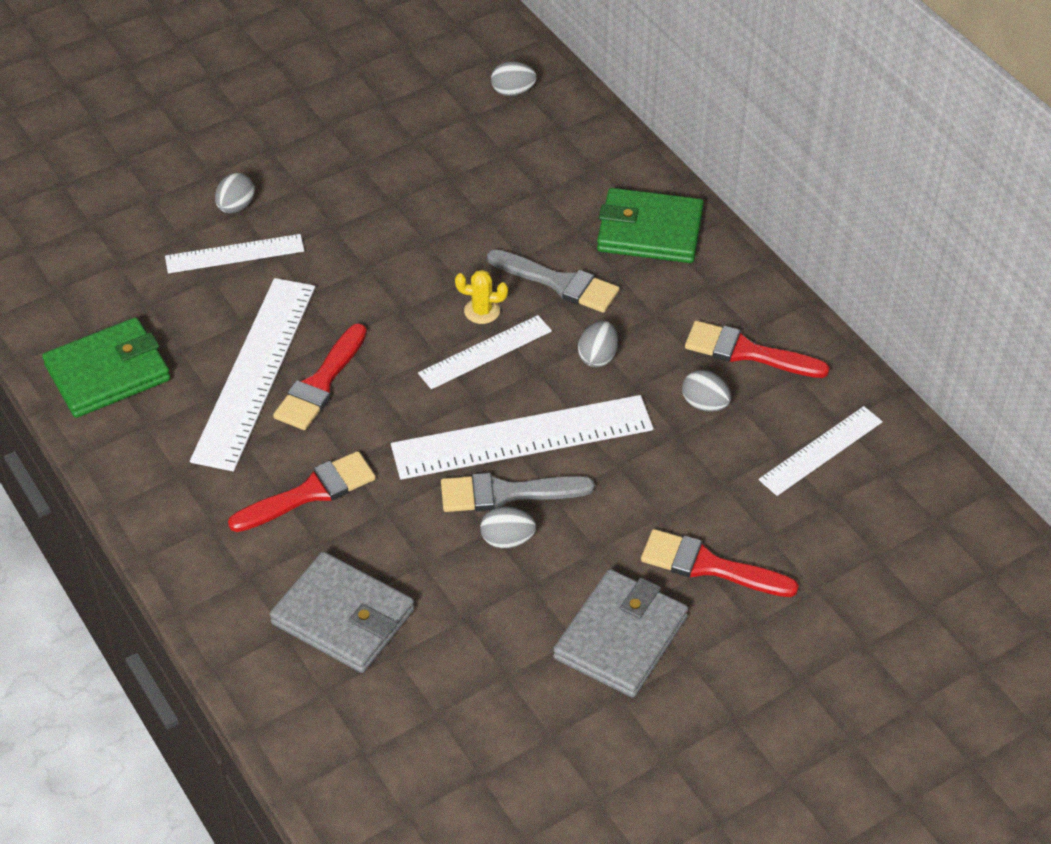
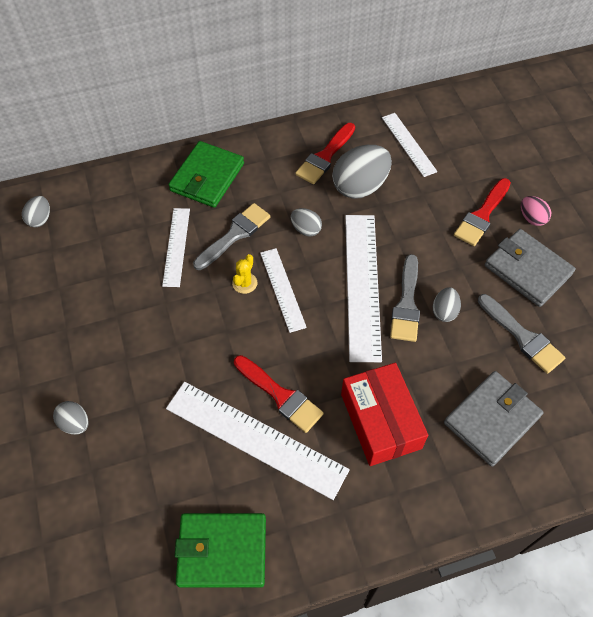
camera: 75 degrees left, 10 degrees up
green wallet [42,317,171,418] -> green wallet turned 75 degrees counterclockwise [174,513,266,588]
white ruler [165,234,304,274] -> white ruler moved to [162,208,190,287]
red brush [228,451,376,532] -> red box [341,363,428,466]
grey egg [682,370,731,412] -> grey egg [332,145,392,199], size x1.95
none -> grey brush [478,294,565,374]
none -> pink egg [521,196,551,226]

